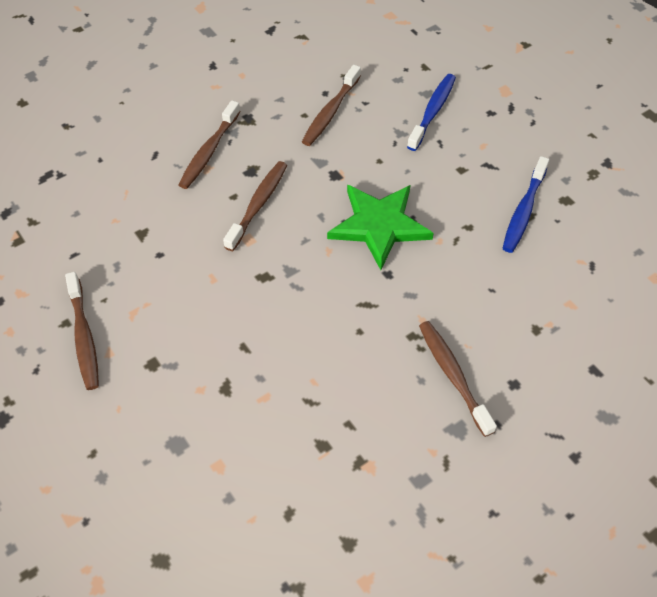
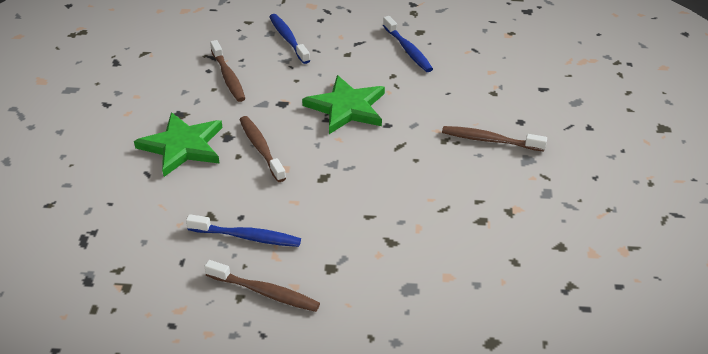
camera: 50 degrees left, 15 degrees down
brown toothbrush [178,100,241,189] -> green star [134,112,223,177]
none -> blue toothbrush [186,214,301,247]

